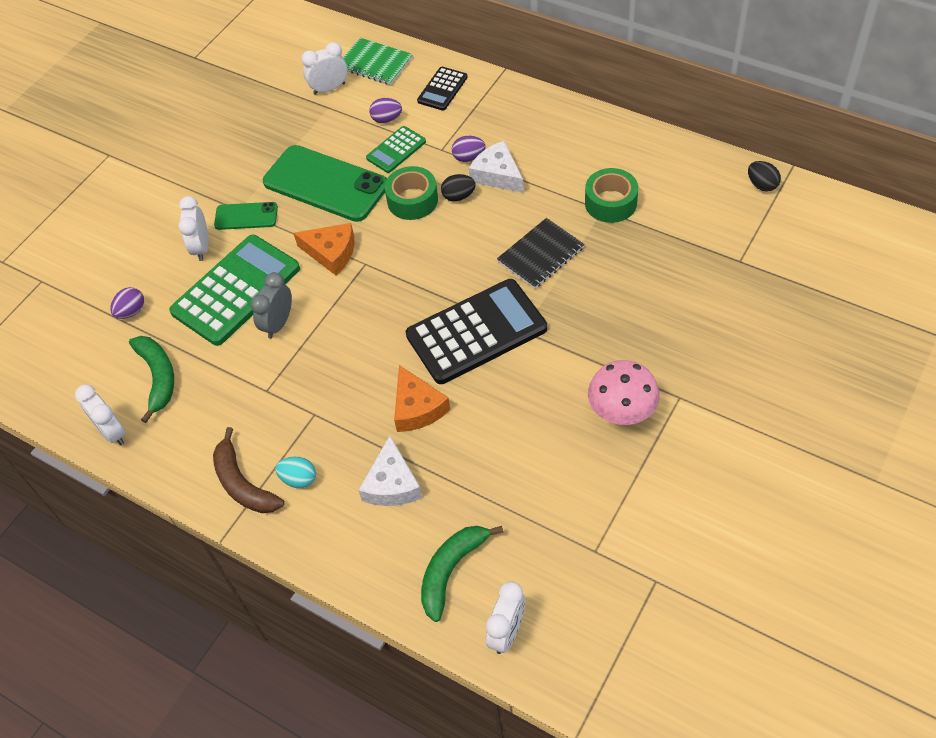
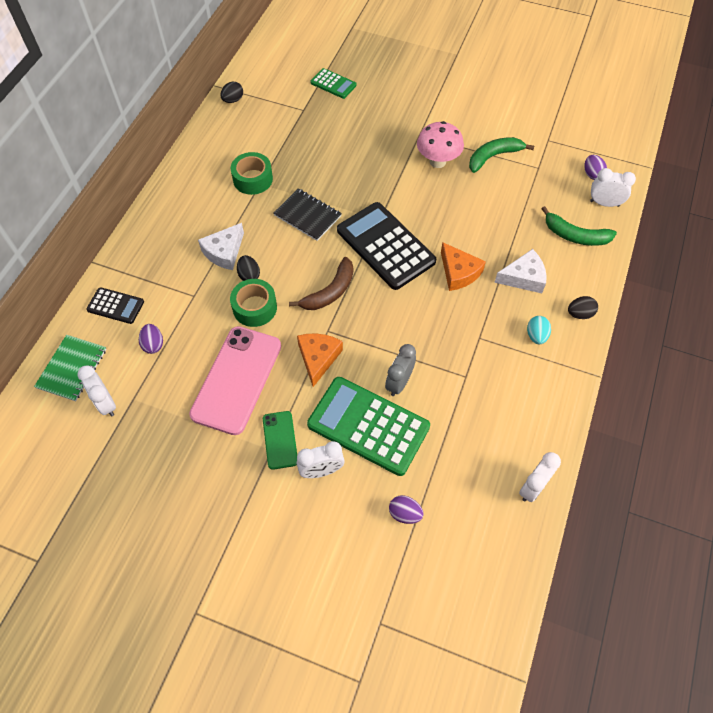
camera: 105 degrees left, 5 degrees up
green banana [129,336,174,423] -> green banana moved to [469,137,534,173]
brown banana [213,427,284,513] -> brown banana moved to [289,257,353,310]
grey clock [251,272,292,339] -> grey clock turned 105 degrees clockwise [385,344,416,396]
green phone [263,145,387,222] -> pink phone [189,326,281,435]
green calculator [366,126,426,173] -> green calculator moved to [310,68,356,99]
orange cheese [394,365,450,432] -> orange cheese turned 90 degrees clockwise [441,242,486,291]
purple egg [452,136,485,162] -> purple egg moved to [584,155,607,180]
none -> black egg [568,296,598,319]

